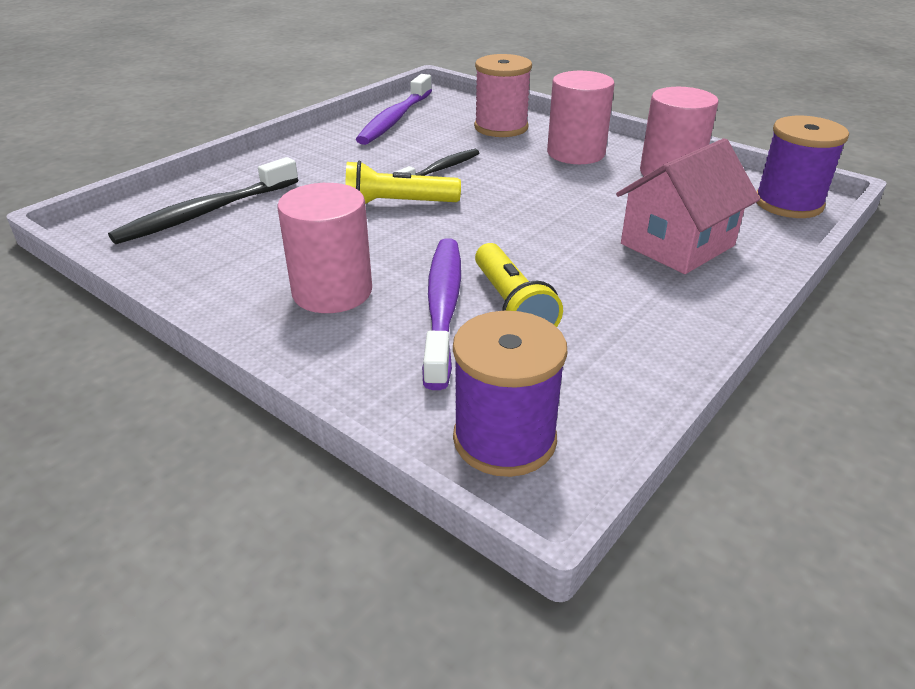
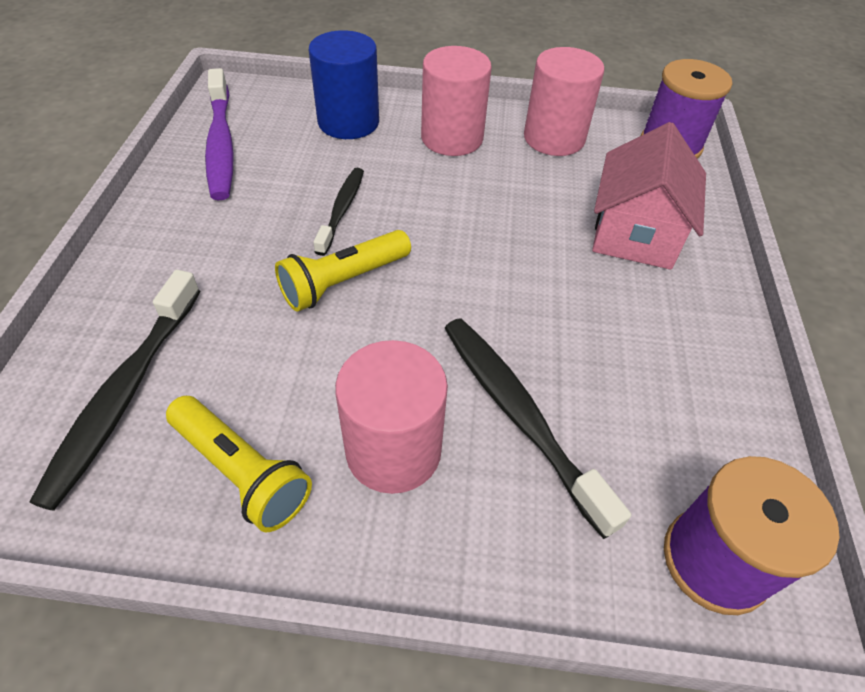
camera: 35 degrees left, 15 degrees up
purple toothbrush [422,238,461,390] -> black toothbrush [444,318,631,539]
pink spool [474,54,532,137] -> blue cylinder [309,30,379,139]
yellow flashlight [475,243,563,327] -> yellow flashlight moved to [166,396,312,532]

